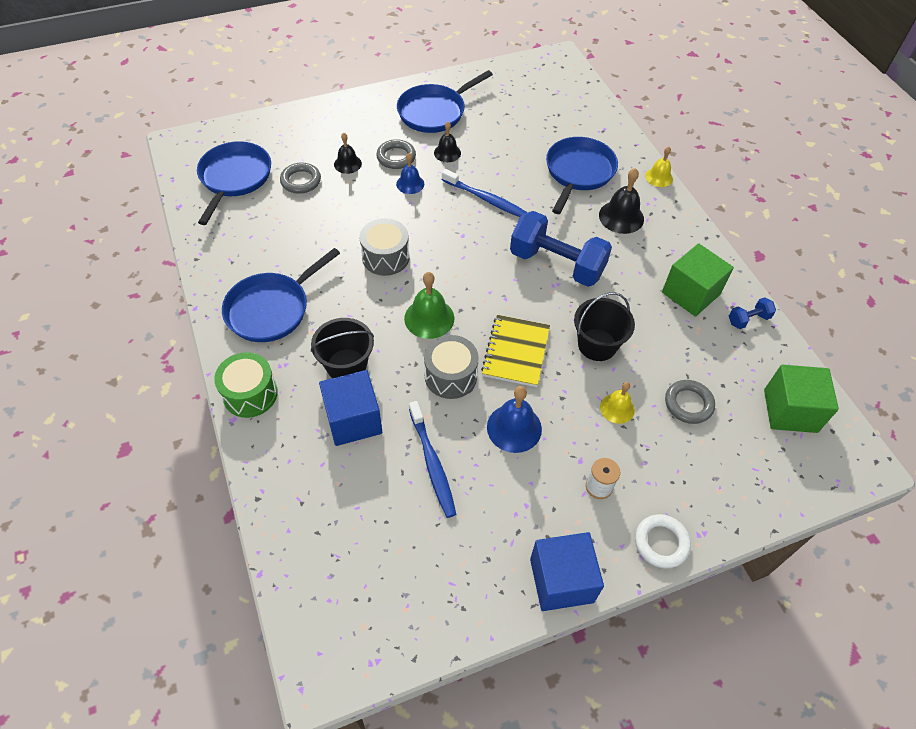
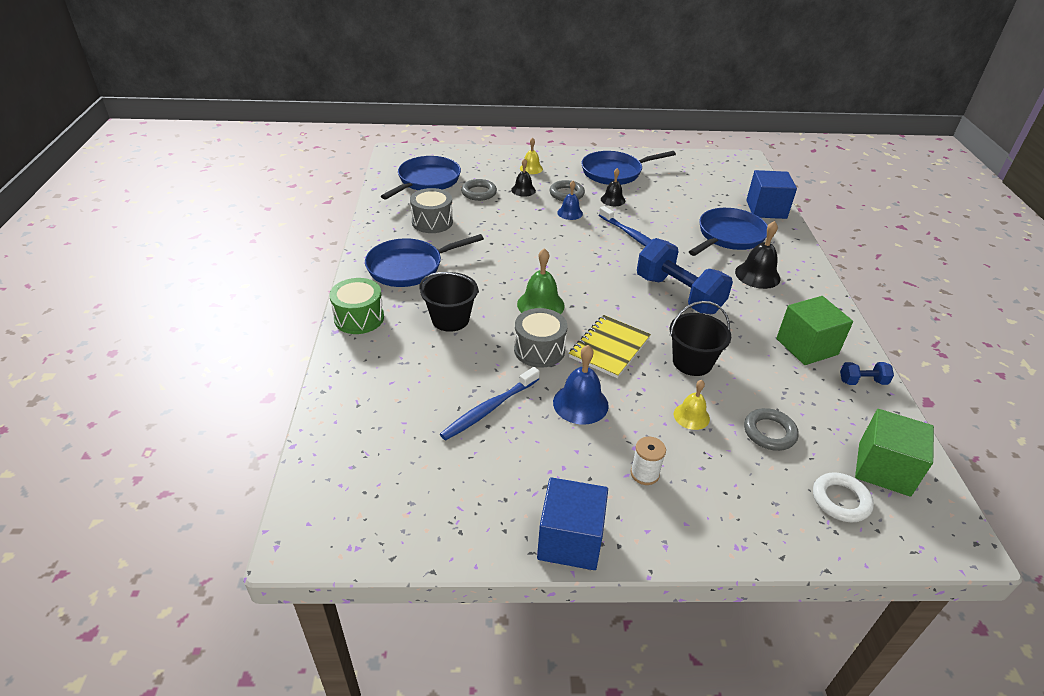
camera: 20 degrees right, 15 degrees down
blue cube [319,370,382,446] -> blue cube moved to [746,170,797,219]
grey drum [360,218,409,276] -> grey drum moved to [410,188,453,233]
blue toothbrush [409,401,456,518] -> blue toothbrush turned 45 degrees clockwise [440,367,540,440]
white ring [635,514,691,568] -> white ring moved to [813,472,874,522]
yellow bell [645,147,673,187] -> yellow bell moved to [520,138,543,174]

